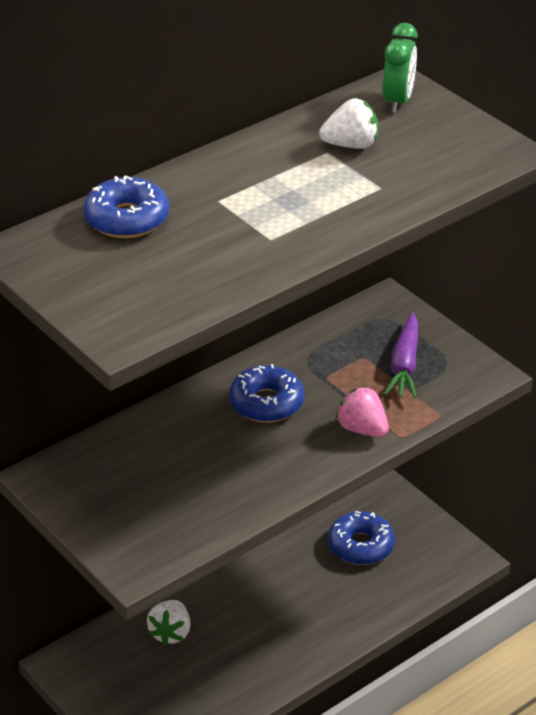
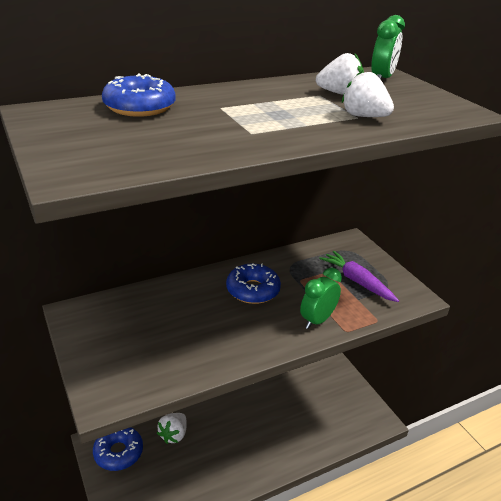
camera: 10 degrees right, 5 degrees down
blue donut [328,511,395,565] -> blue donut moved to [93,427,143,471]
pink strawberry [336,386,389,437] -> green clock [300,268,342,329]
purple carrot [384,312,418,398] -> purple carrot turned 120 degrees clockwise [319,251,399,302]
none -> white strawberry [342,70,394,117]

